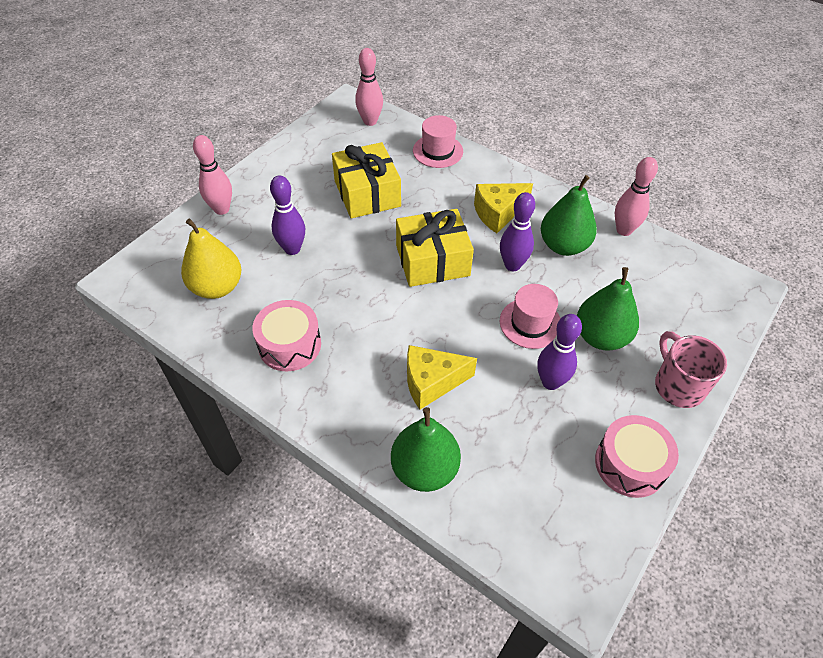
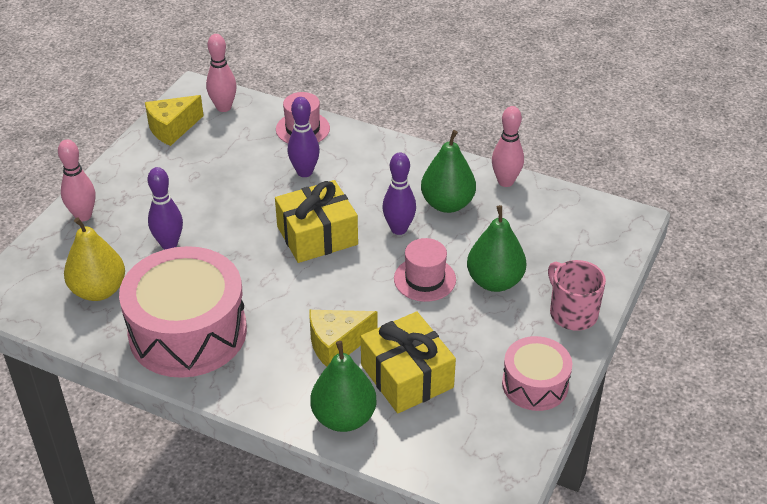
camera: 10 degrees left, 10 degrees down
pink drum [252,300,321,372] -> pink drum [119,246,247,378], size x1.85
yellow gift [332,142,401,219] -> yellow gift moved to [361,311,456,413]
yellow cheese [474,183,533,233] -> yellow cheese moved to [145,95,204,146]
purple bowling pin [537,314,582,390] -> purple bowling pin moved to [288,97,320,177]

